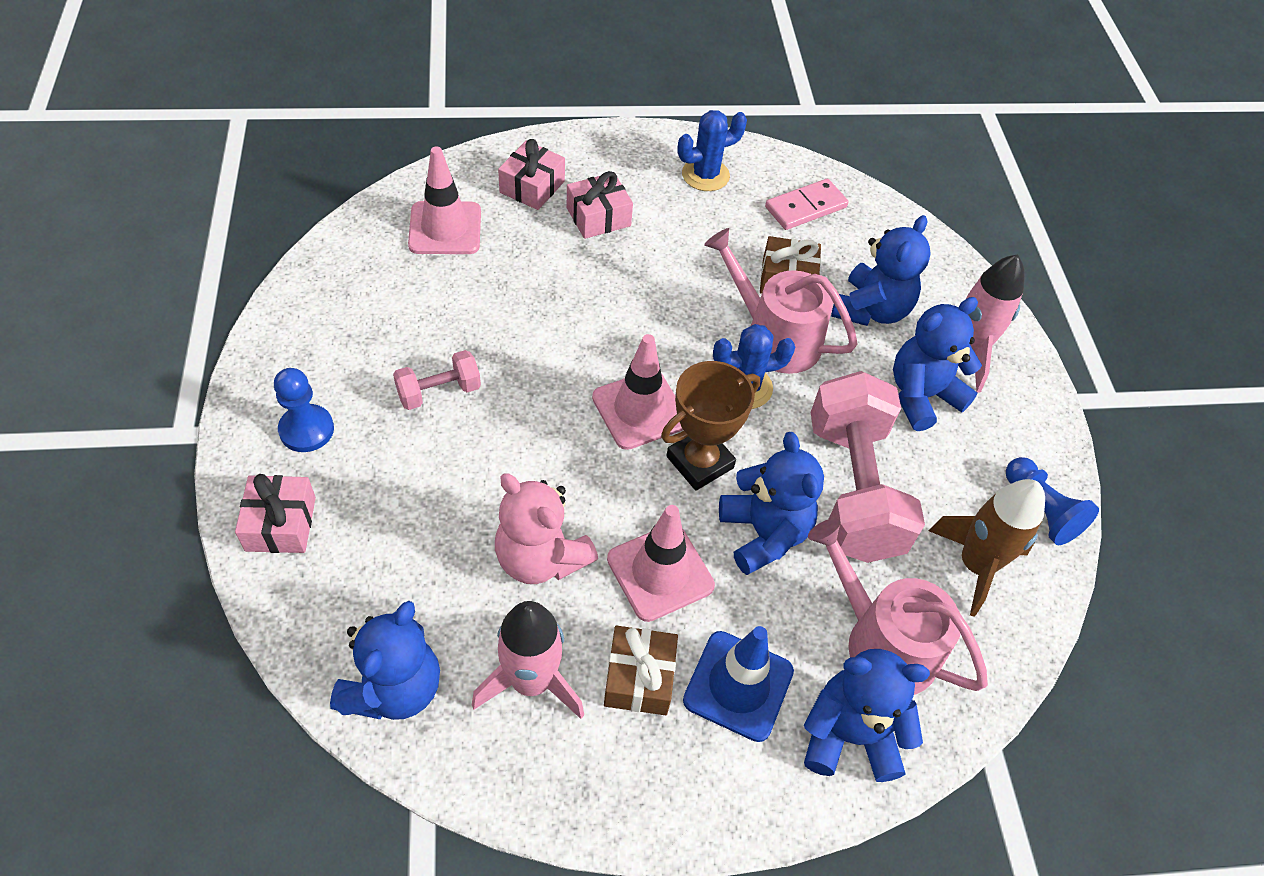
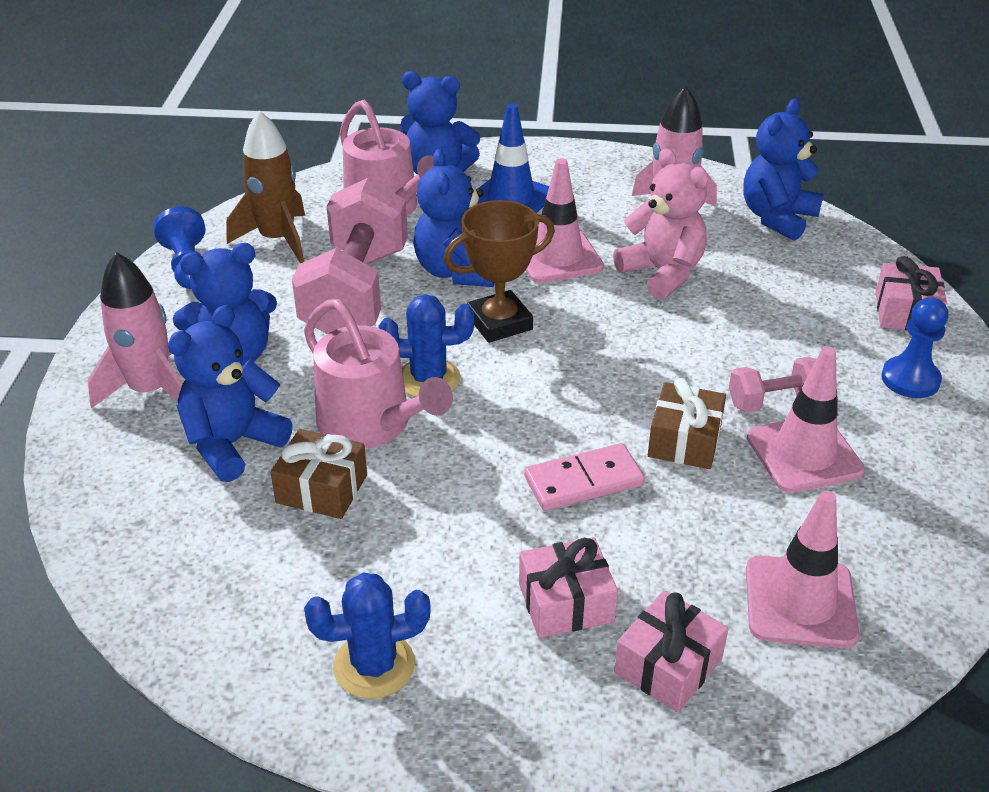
camera: 165 degrees left, 15 degrees down
pink traffic cone [592,334,683,450] -> pink traffic cone moved to [747,346,865,493]
brown gift [604,626,678,715] -> brown gift moved to [648,378,726,469]
pink domino [765,179,849,230] -> pink domino moved to [524,443,645,511]

